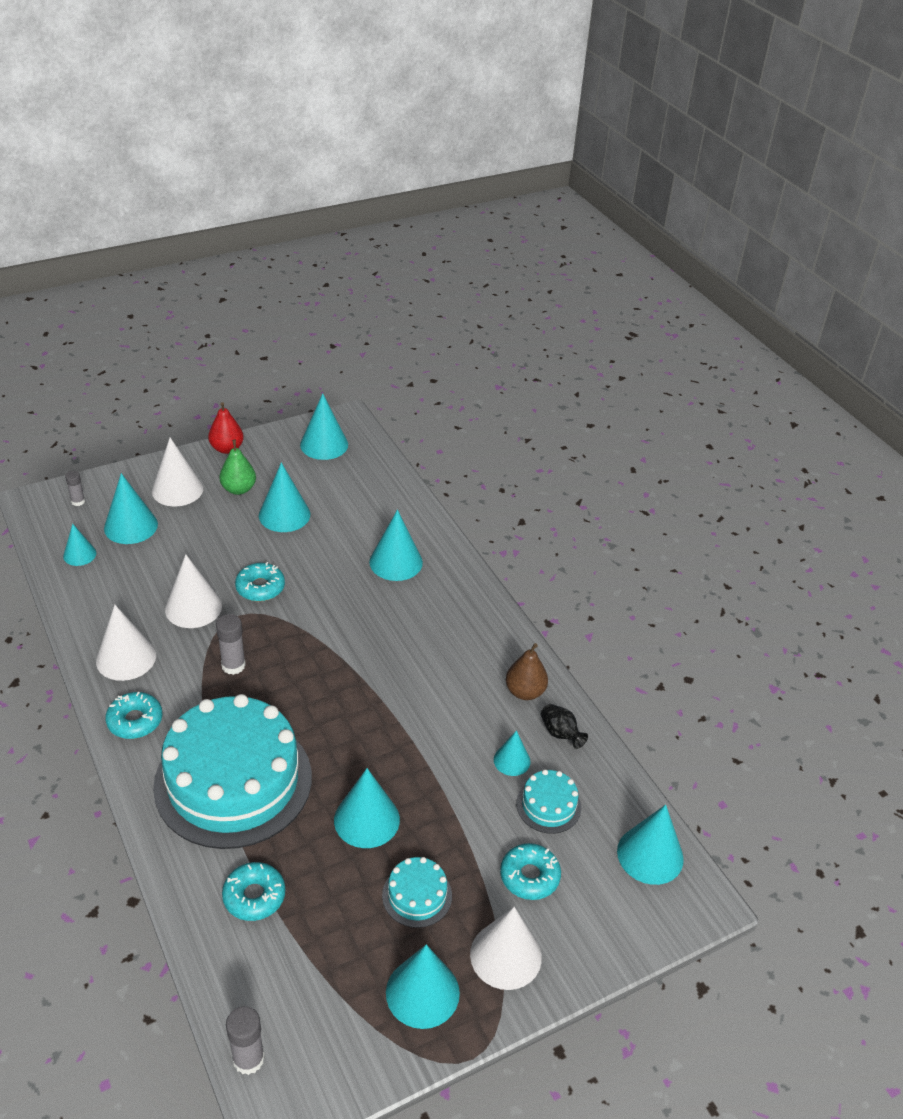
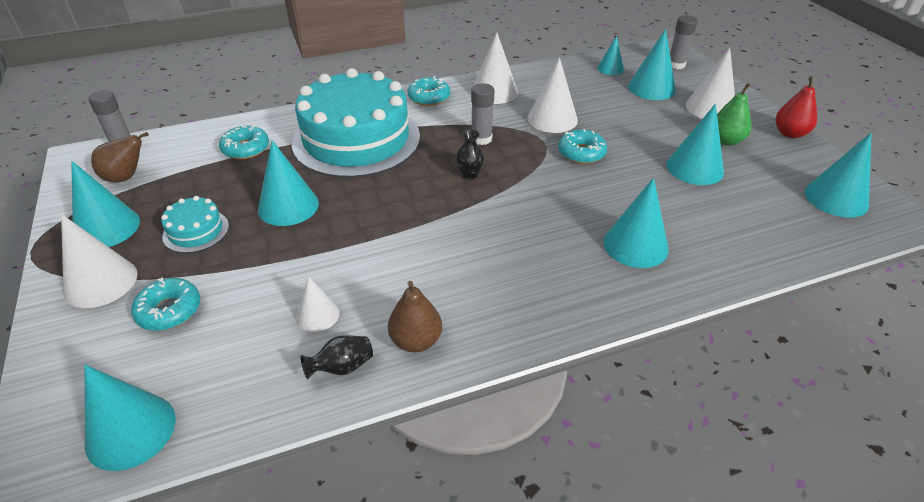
camera: 100 degrees right, 0 degrees up
grey glue stick [65,471,85,506] -> grey glue stick [670,15,698,69], size x1.57
turquoise cone [494,730,531,776] -> white cone [296,276,340,332]
turquoise cake [516,769,582,834] -> none
none -> brown pear [91,132,149,182]
none -> black vase [456,129,484,180]

